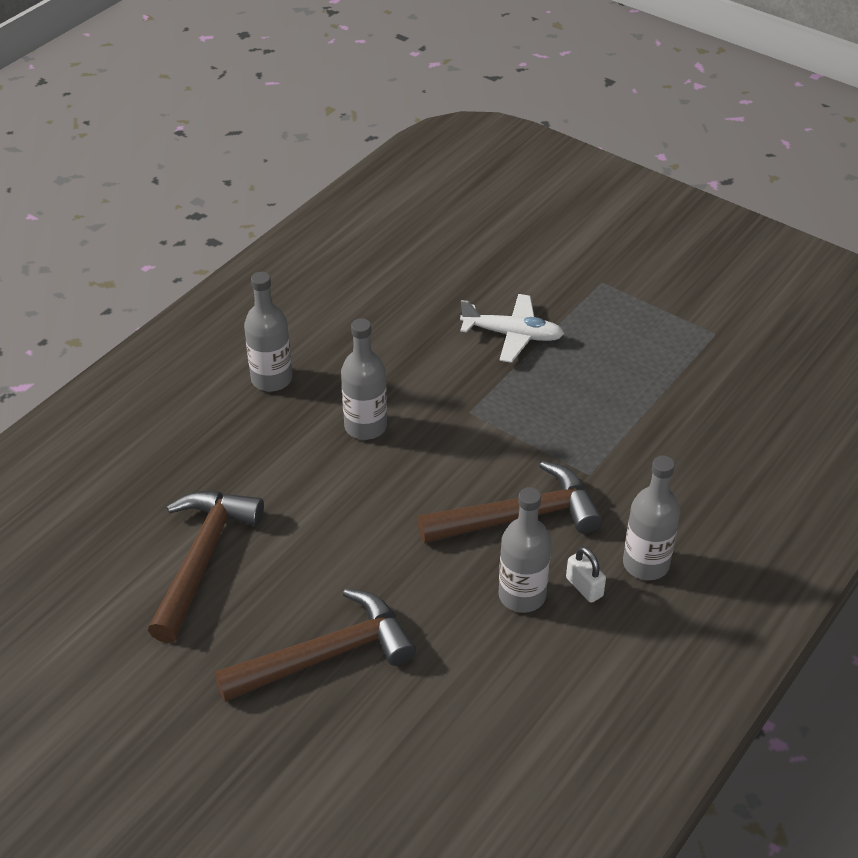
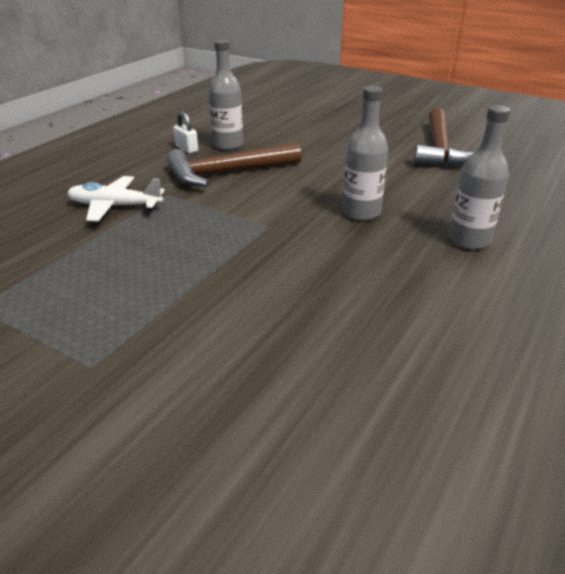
camera: 175 degrees right, 10 degrees down
brown hammer [214,589,416,702] -> none
white plane [460,294,564,363] -> white plane moved to [67,176,165,222]
grey bottle [623,455,680,580] -> none

